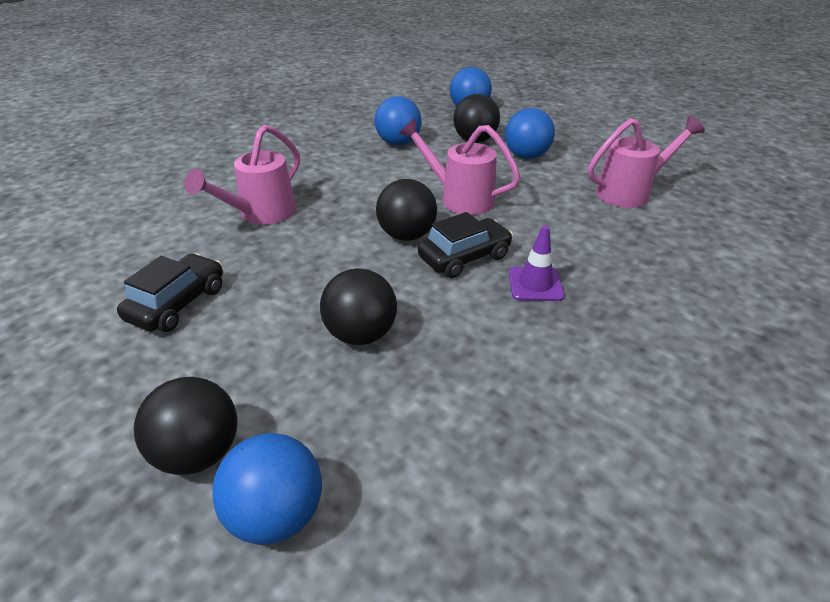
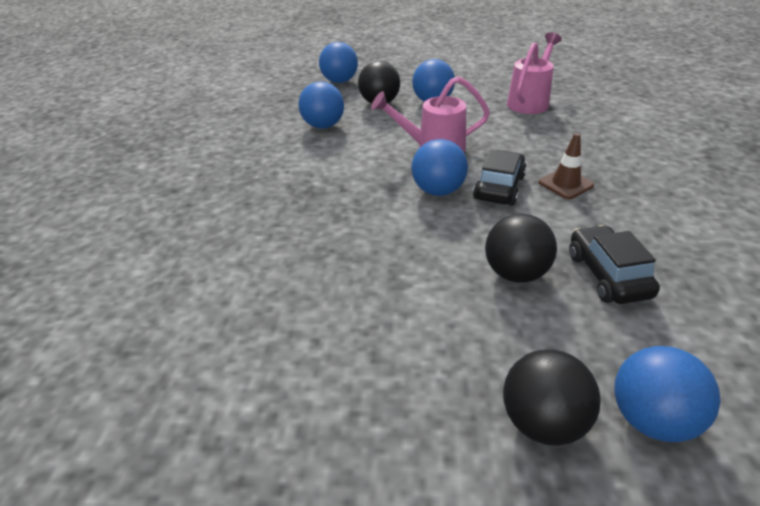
camera: 35 degrees left, 0 degrees up
black car [117,253,223,332] -> black car moved to [569,225,660,304]
pink watering can [185,125,300,224] -> none
black ball [376,179,437,241] -> blue ball [412,139,468,196]
purple traffic cone [509,225,564,301] -> brown traffic cone [538,133,594,199]

